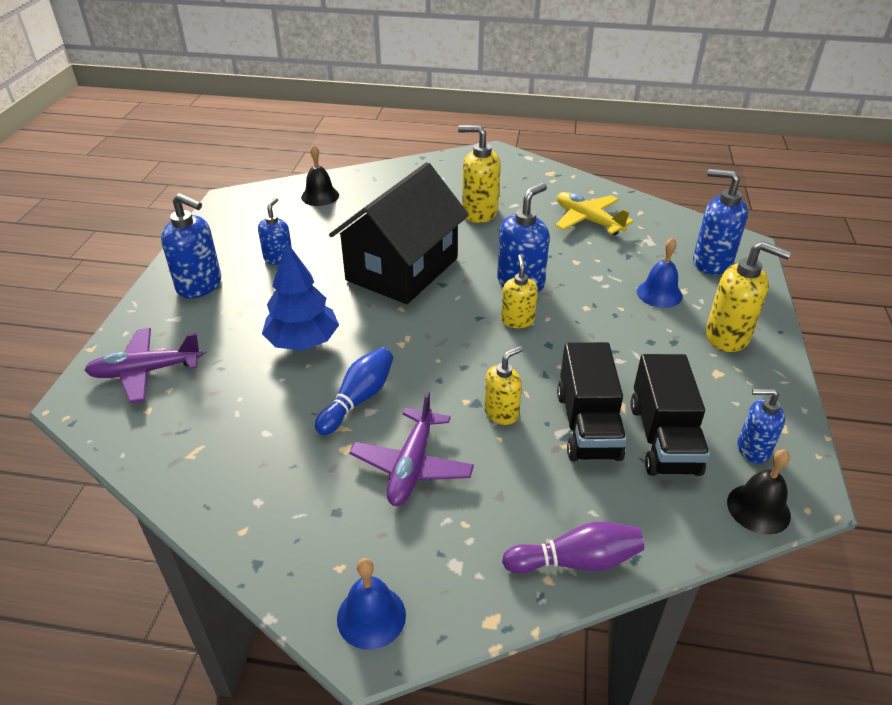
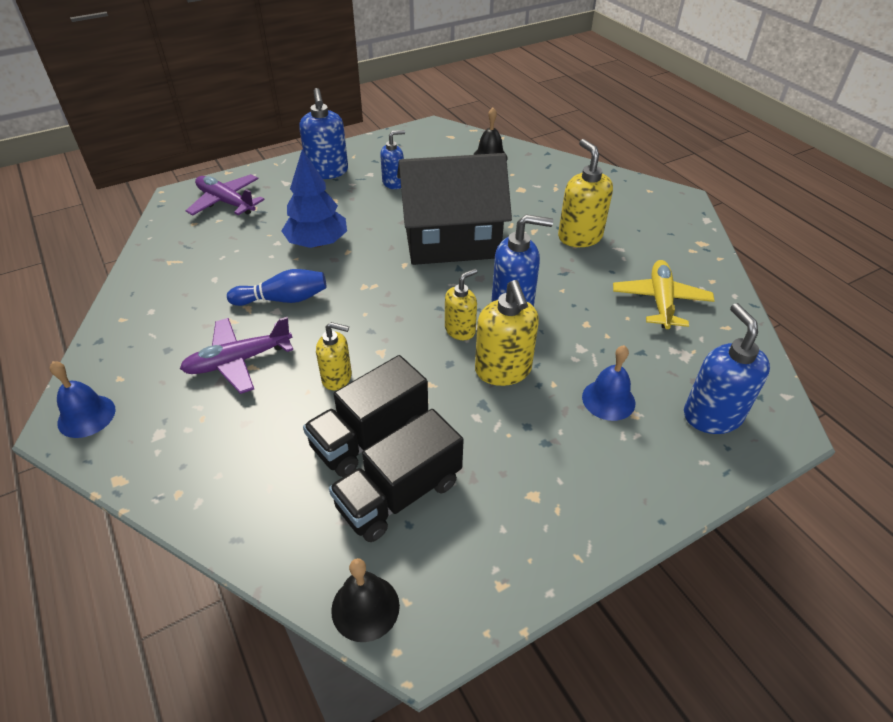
camera: 50 degrees right, 5 degrees up
purple bowling pin [502,522,644,574] -> none
yellow soap dispenser [706,241,791,352] -> yellow soap dispenser moved to [475,280,539,386]
blue soap dispenser [737,388,785,464] -> none

